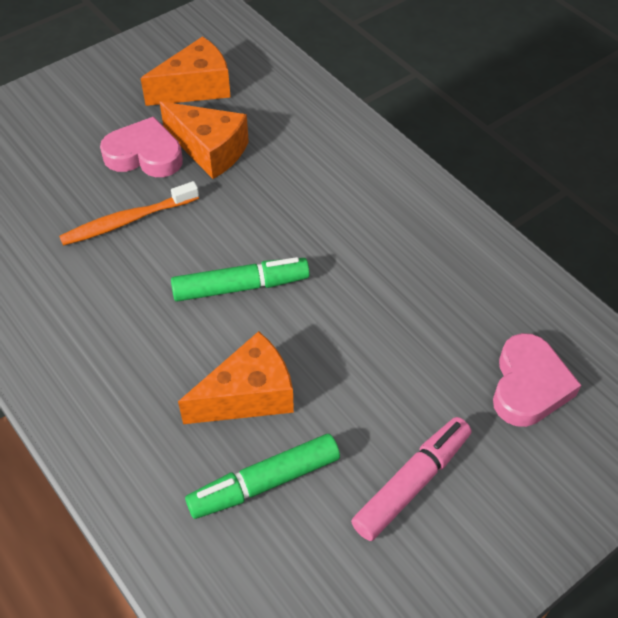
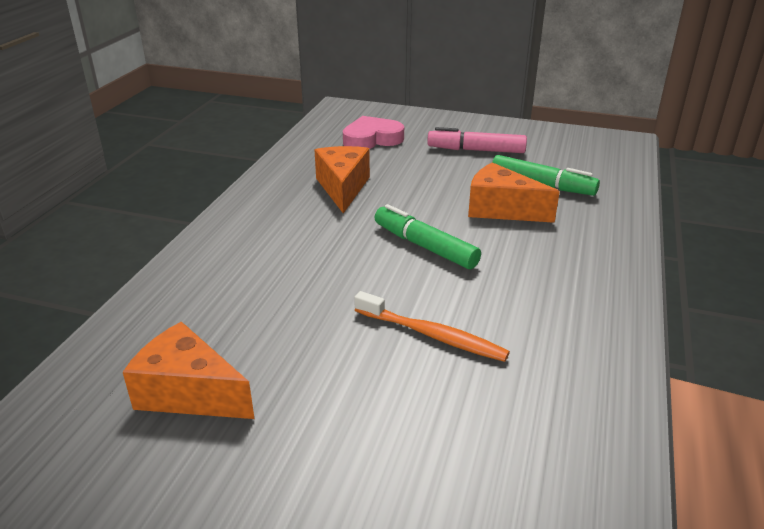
camera: 125 degrees left, 20 degrees down
pink heart [100,116,183,177] -> none
orange cheese [159,101,249,179] -> orange cheese moved to [315,146,370,213]

